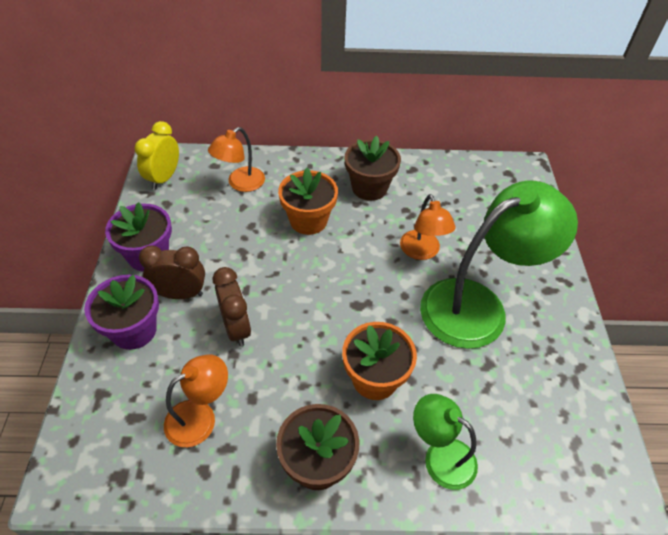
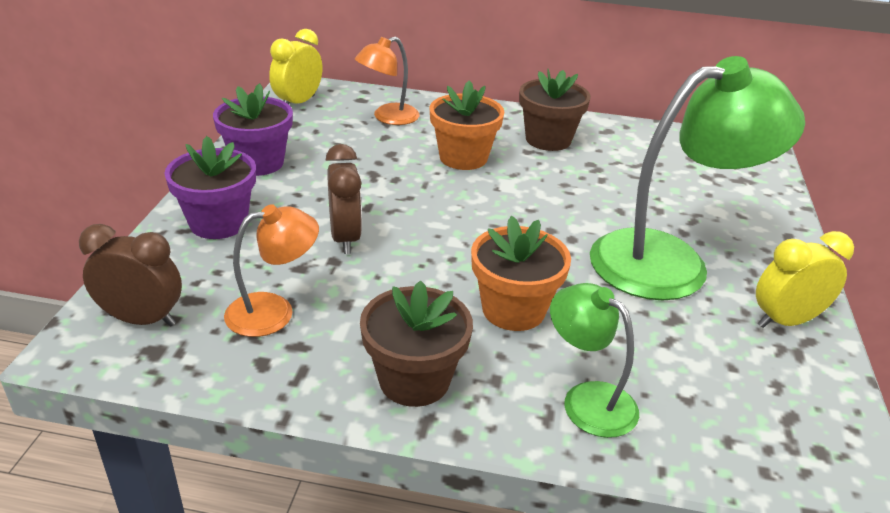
camera: 10 degrees right, 15 degrees down
brown clock [139,246,205,299] -> brown clock moved to [79,224,182,327]
orange lamp [400,194,456,260] -> none
none -> yellow clock [756,231,854,328]

